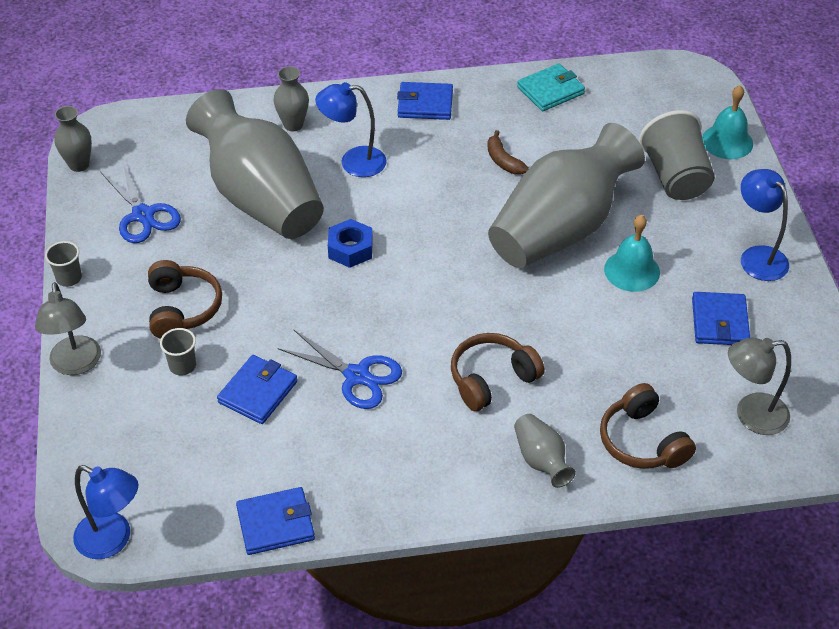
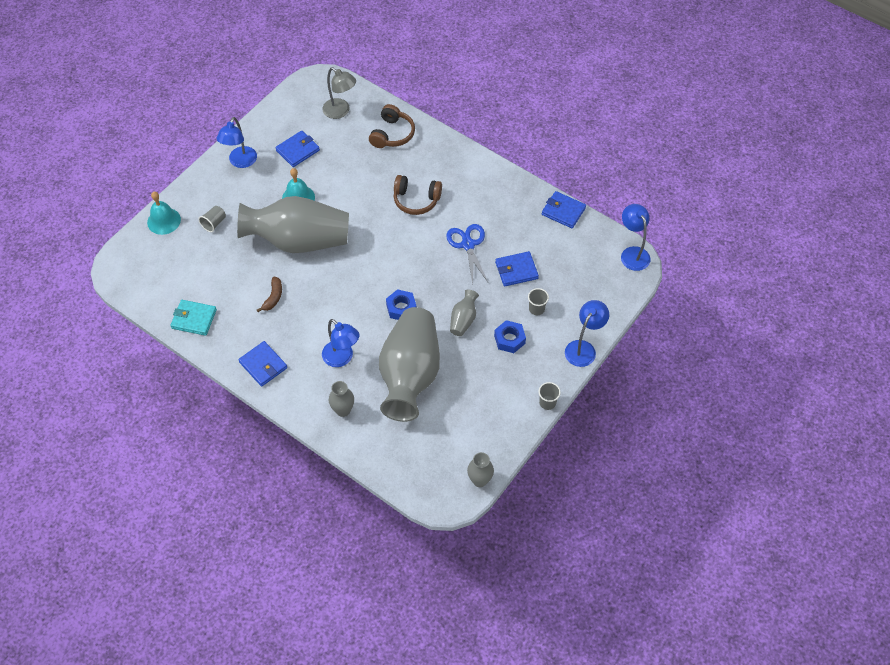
camera: 135 degrees left, 10 degrees up
grey lamp [35,282,101,375] -> blue lamp [565,300,609,367]
blue scissors [101,163,181,243] -> none
brown headphones [148,260,222,339] -> blue nut [494,320,526,353]
grey vase [514,414,576,488] -> grey vase moved to [450,289,479,336]
grey cup [639,110,715,200] -> grey cup [198,206,226,232], size x0.49

